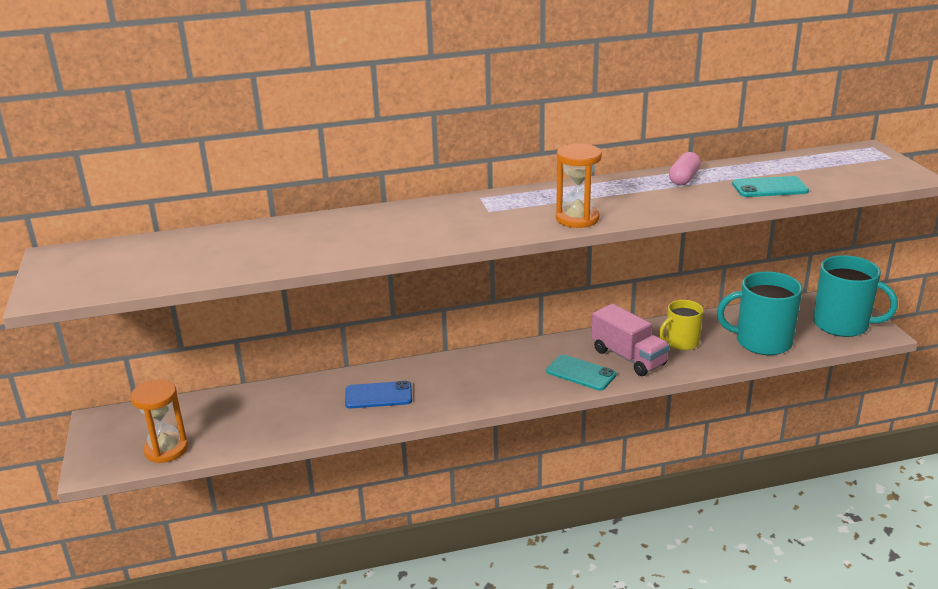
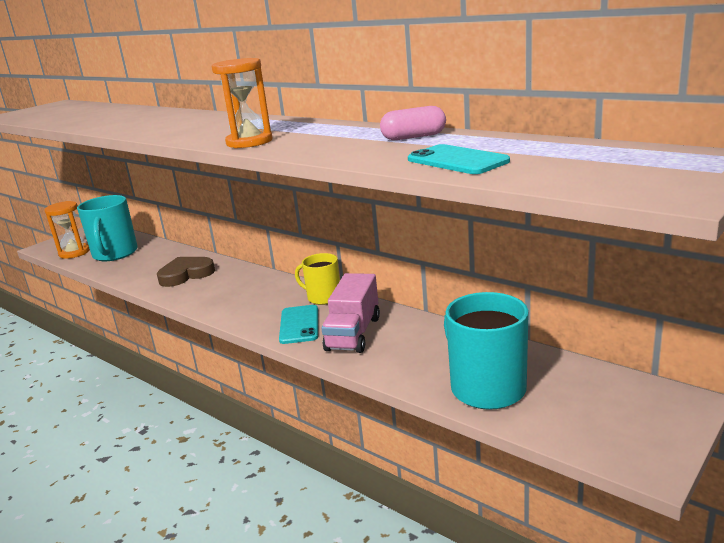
camera: 55 degrees right, 5 degrees down
blue phone [345,381,412,409] -> brown heart [157,257,215,287]
yellow mug [659,300,703,350] -> yellow mug moved to [295,253,340,305]
turquoise mug [813,255,898,337] -> turquoise mug moved to [77,195,138,261]

